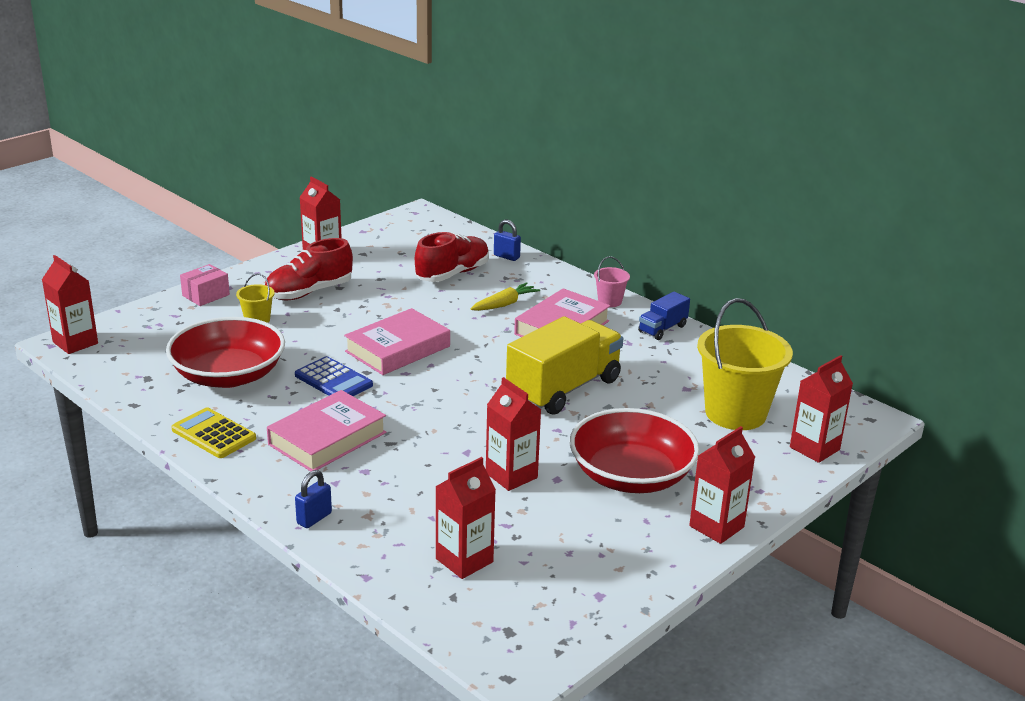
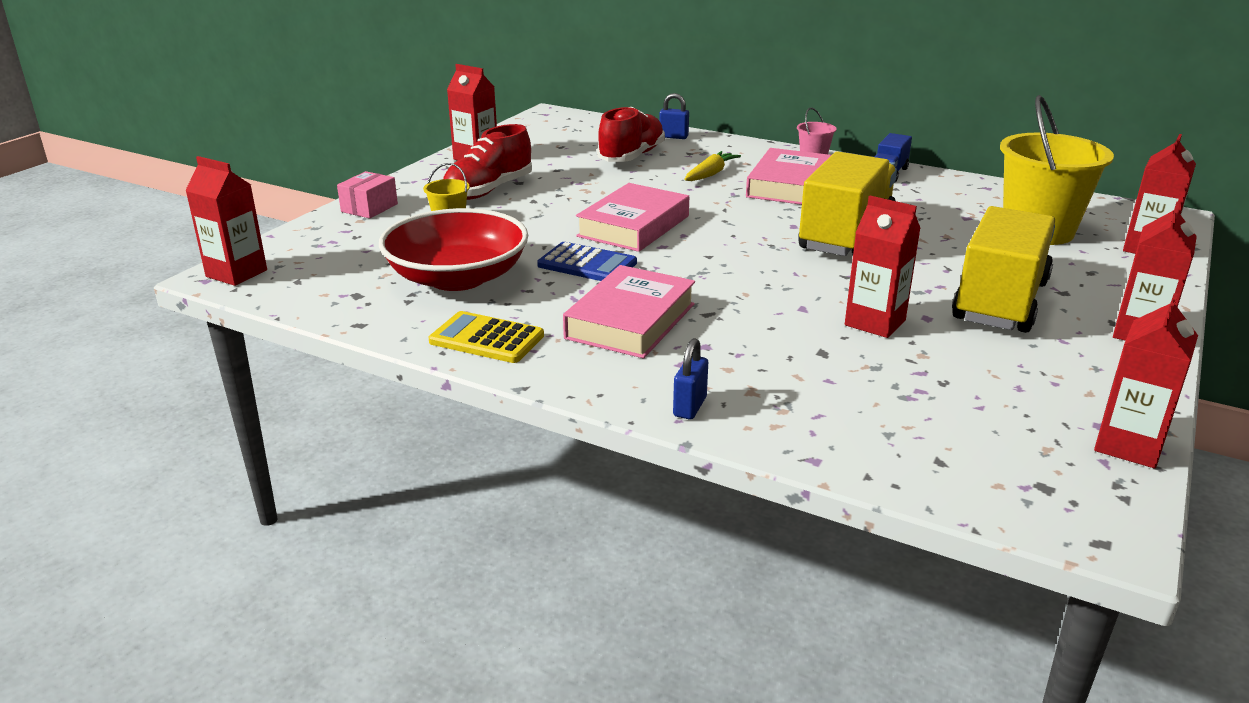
camera: 15 degrees left, 0 degrees up
red carton [435,457,496,579] -> red carton moved to [1094,293,1198,468]
red bowl [570,408,700,493] -> yellow truck [952,206,1055,333]

